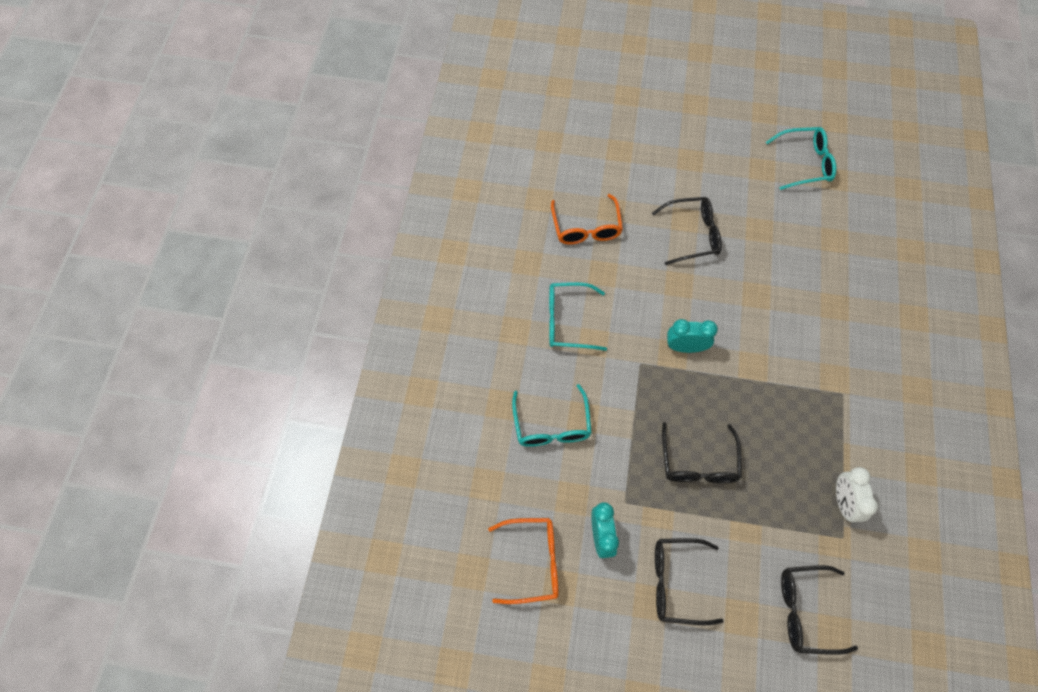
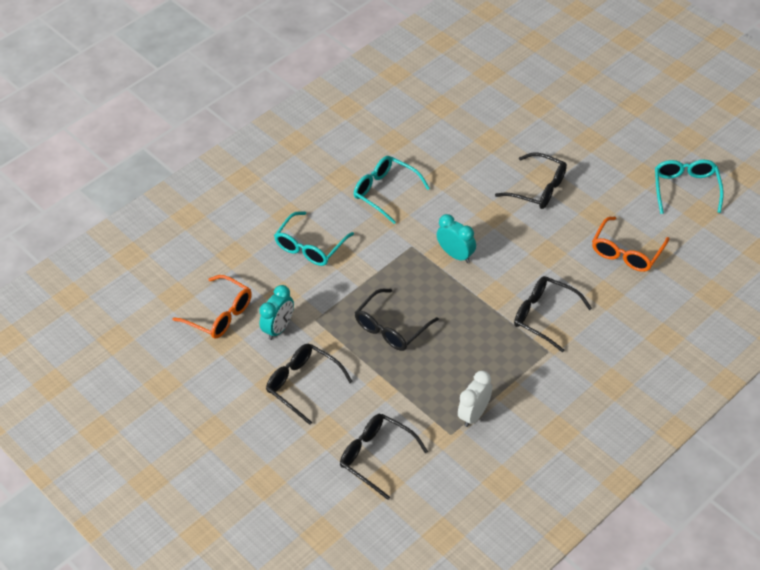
camera: 40 degrees right, 15 degrees down
orange glasses [551,194,623,245] -> orange glasses moved to [592,217,669,272]
turquoise glasses [766,127,836,190] -> turquoise glasses turned 120 degrees counterclockwise [655,160,724,214]
none -> black glasses [514,276,592,352]

